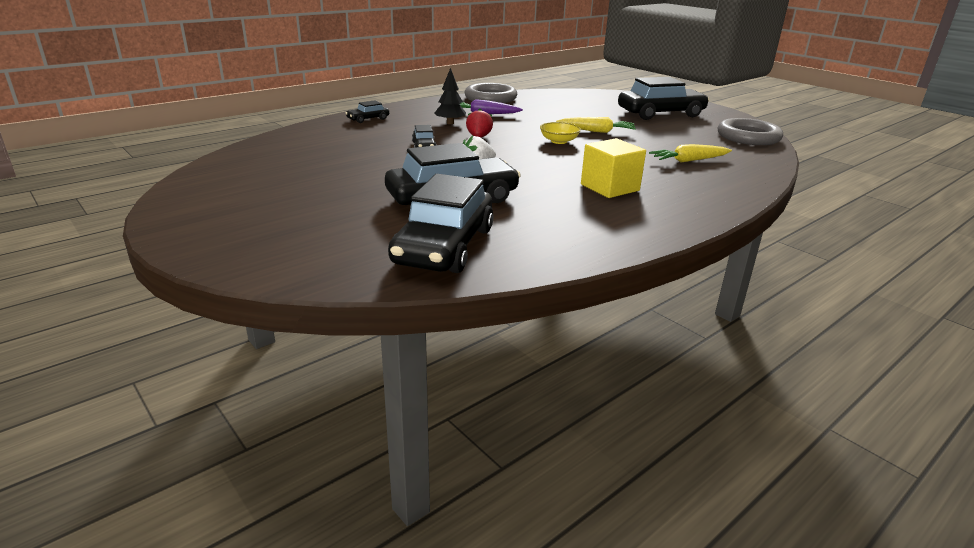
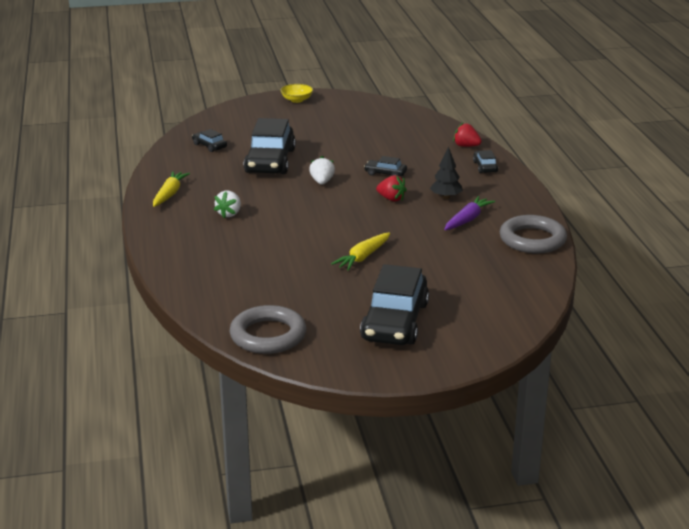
camera: 120 degrees right, 0 degrees up
black car [388,174,494,273] -> black car [192,129,227,152], size x0.45
yellow bowl [540,122,581,144] -> yellow bowl moved to [280,84,313,103]
yellow cube [581,138,646,198] -> white strawberry [214,191,241,218]
yellow carrot [649,144,732,162] -> yellow carrot moved to [153,171,190,207]
none -> red strawberry [453,123,482,147]

